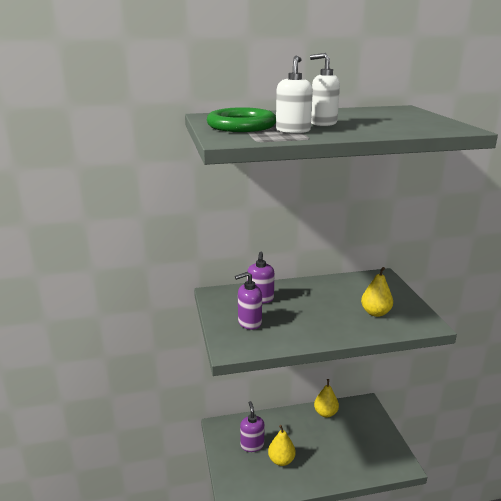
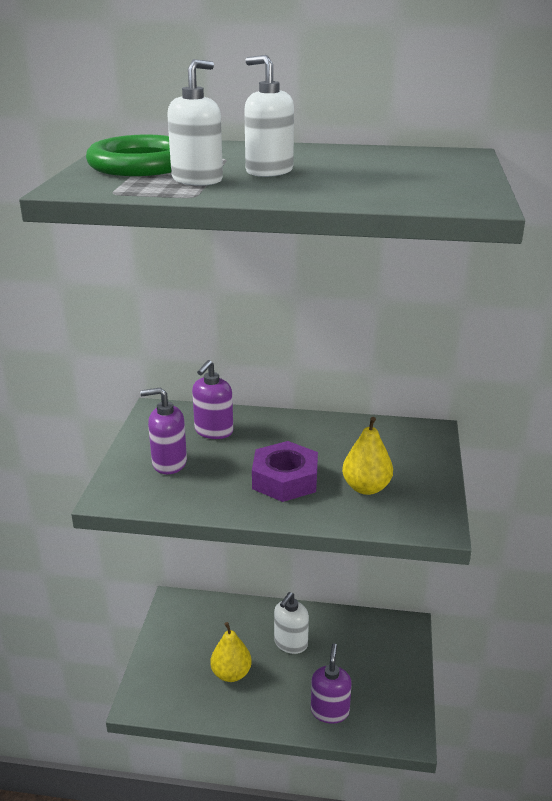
camera: 20 degrees right, 5 degrees up
purple soap dispenser [240,401,265,452] -> purple soap dispenser moved to [311,643,352,724]
yellow pear [314,379,339,417] -> none
none -> purple nut [252,441,318,502]
none -> white soap dispenser [274,592,309,654]

